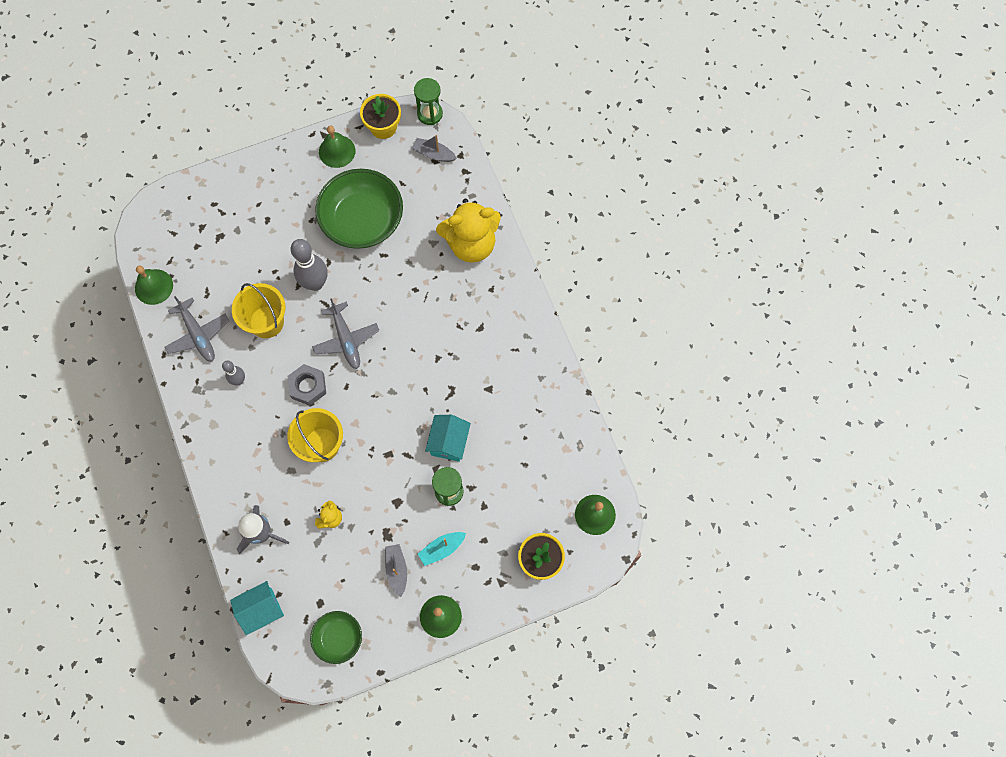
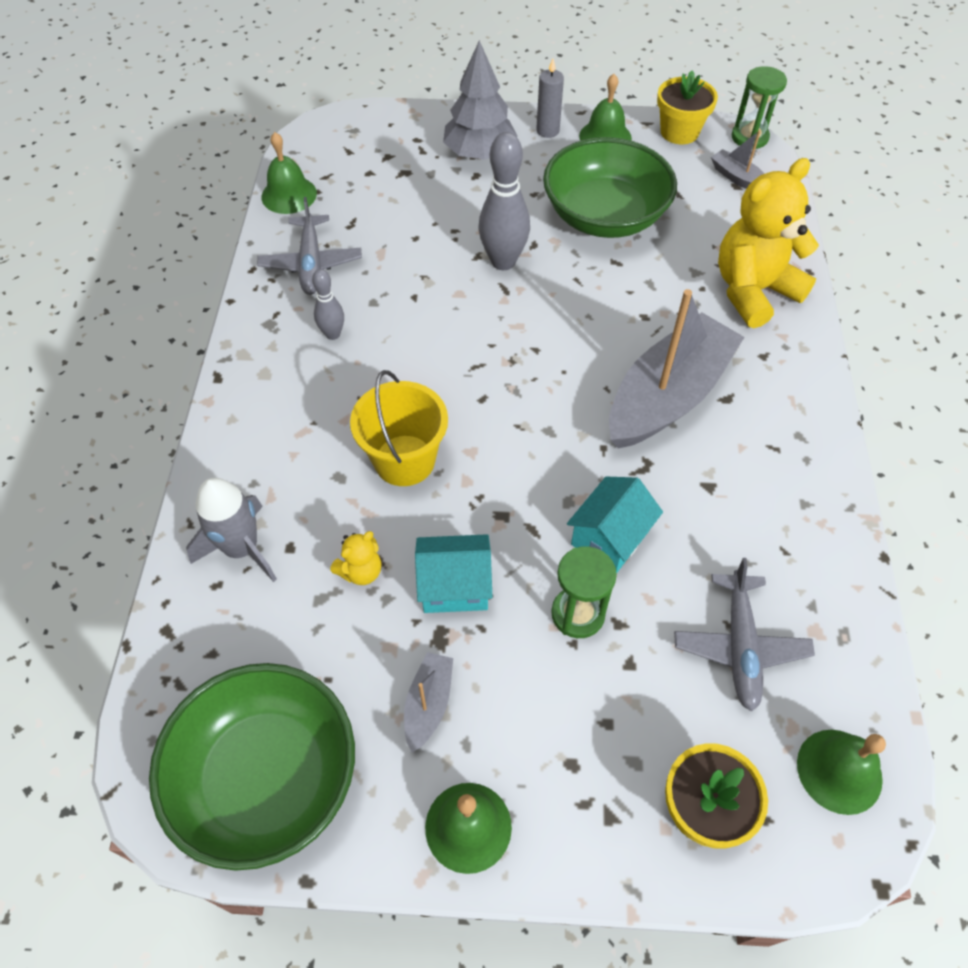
camera: 25 degrees right, 15 degrees down
turquoise house [230,581,284,635] -> turquoise house moved to [415,534,493,613]
yellow bucket [232,283,285,338] -> none
grey nut [288,364,326,406] -> none
green bowl [310,611,362,664] -> green bowl [149,663,355,871], size x1.88
grey plane [312,298,379,369] -> grey plane moved to [674,558,815,712]
turquoise boat [418,532,466,566] -> none
yellow teddy bear [436,199,501,263] -> yellow teddy bear turned 135 degrees clockwise [718,158,819,328]
none -> grey tree [443,40,518,160]
none -> grey candle [536,59,564,138]
none -> grey boat [609,289,745,449]

